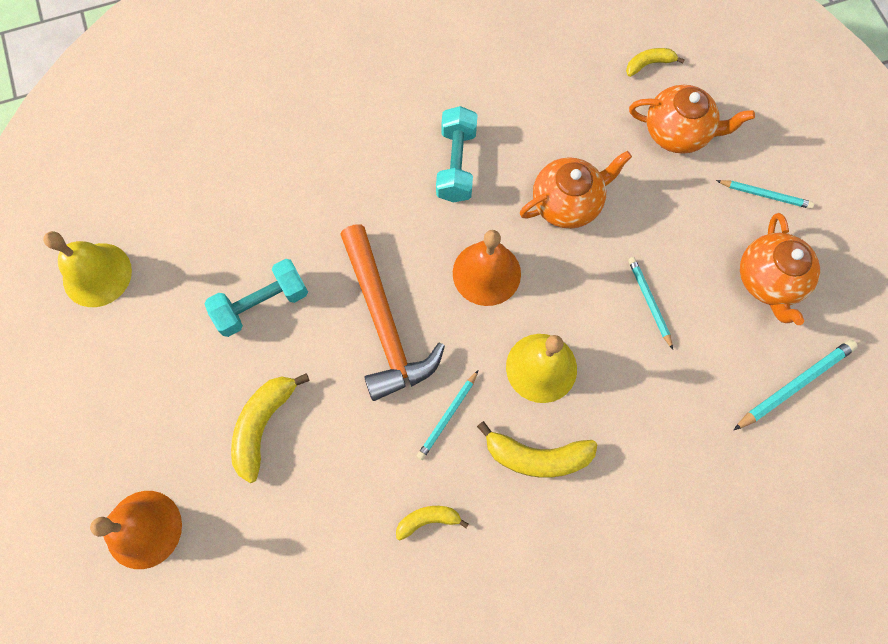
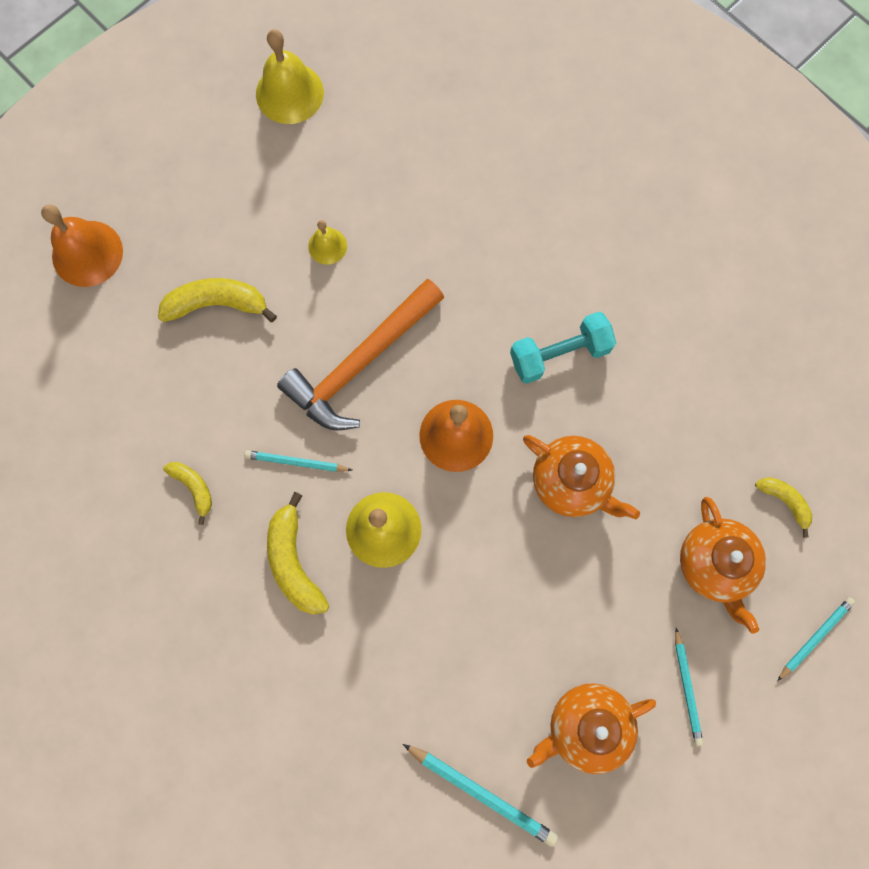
camera: 65 degrees right, 5 degrees up
turquoise dumbbell [205,259,308,337] -> yellow bell [308,220,347,265]
turquoise pencil [628,257,673,349] -> turquoise pencil moved to [778,597,855,681]

